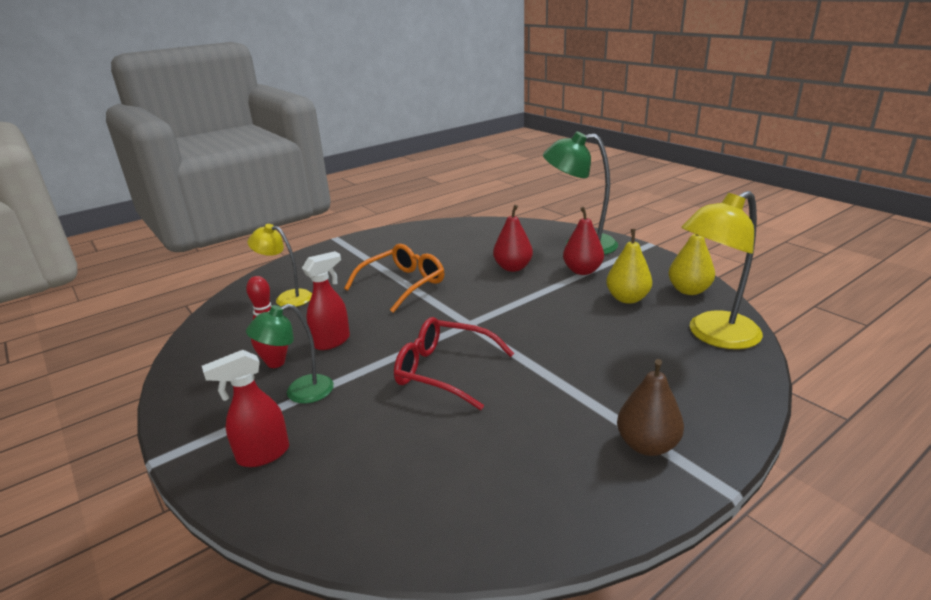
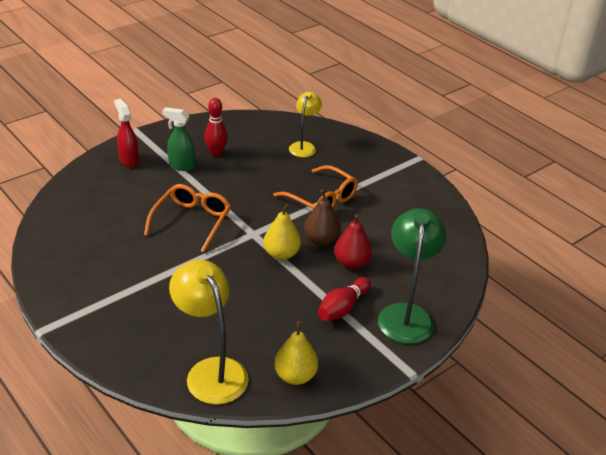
camera: 85 degrees right, 10 degrees up
green lamp [246,304,334,404] -> green spray bottle [162,107,195,171]
red spray bottle [302,251,350,350] -> none
red glasses [394,317,514,410] -> orange glasses [144,184,231,253]
red pear [563,207,604,275] -> red bowling pin [318,277,371,321]
yellow pear [606,229,652,304] -> yellow pear moved to [264,204,301,260]
brown pear [617,359,684,456] -> brown pear moved to [304,189,341,246]

